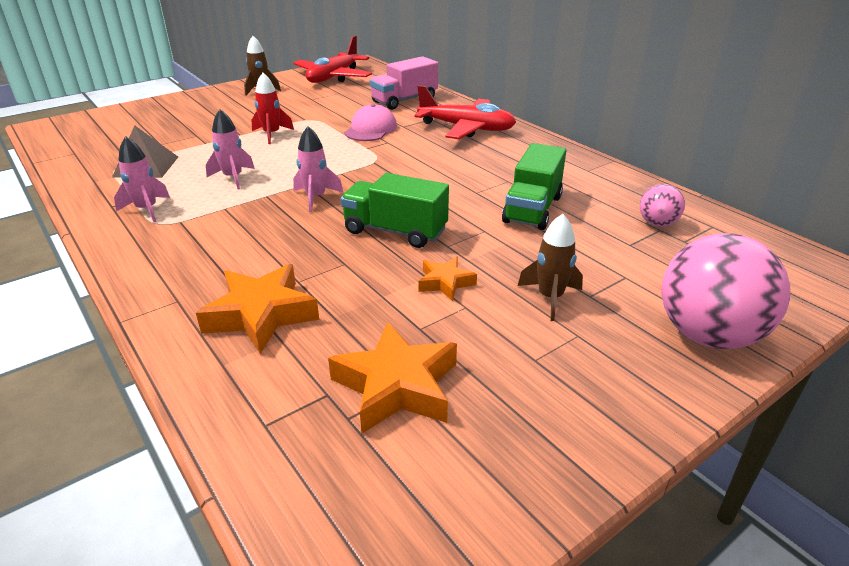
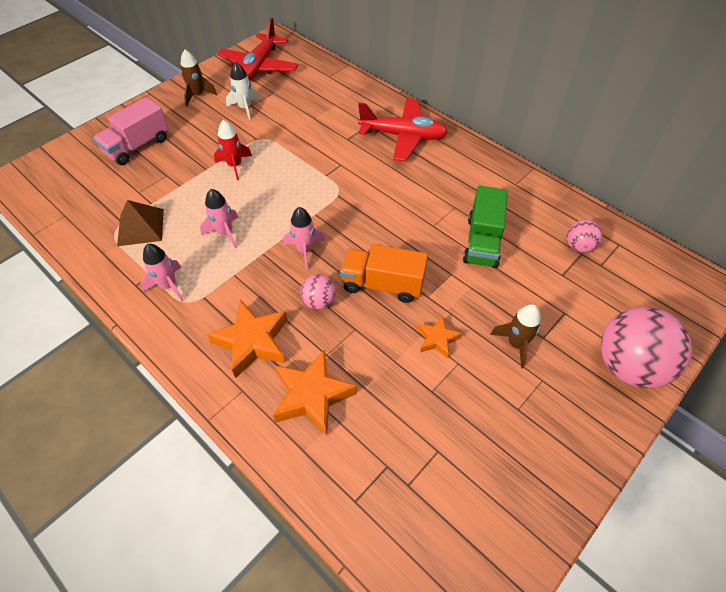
camera: 10 degrees left, 20 degrees up
orange star [328,322,457,434] -> orange star moved to [207,300,288,378]
green truck [340,173,449,248] -> orange truck [340,244,428,303]
pink cap [344,104,397,141] -> none
pink truck [369,56,438,110] -> pink truck moved to [93,97,169,165]
none -> white rocket [226,62,260,120]
none -> pink ball [300,274,336,310]

